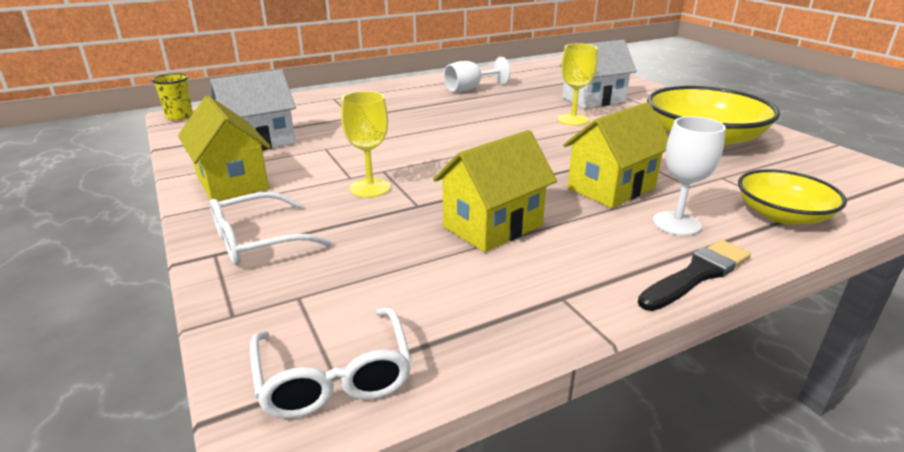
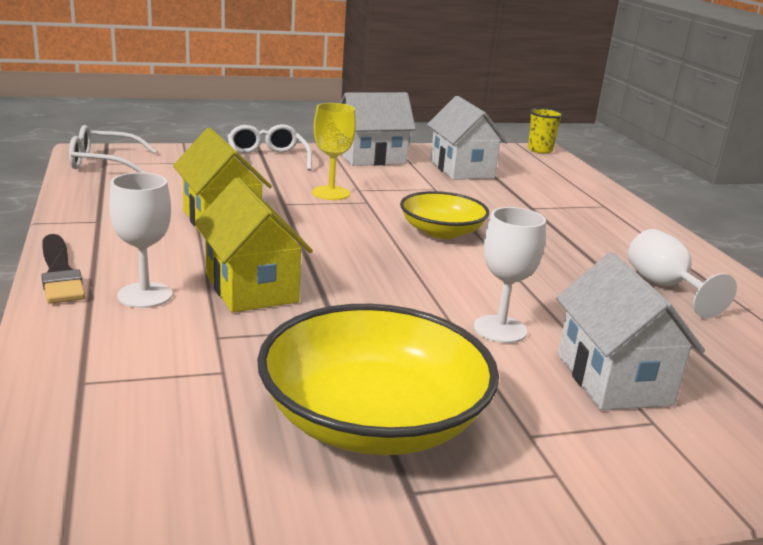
camera: 100 degrees right, 5 degrees down
yellow house [178,96,271,201] -> white house [340,92,416,166]
yellow goblet [557,44,598,125] -> white goblet [474,207,546,343]
yellow bowl [738,169,847,225] -> yellow bowl moved to [400,191,489,239]

